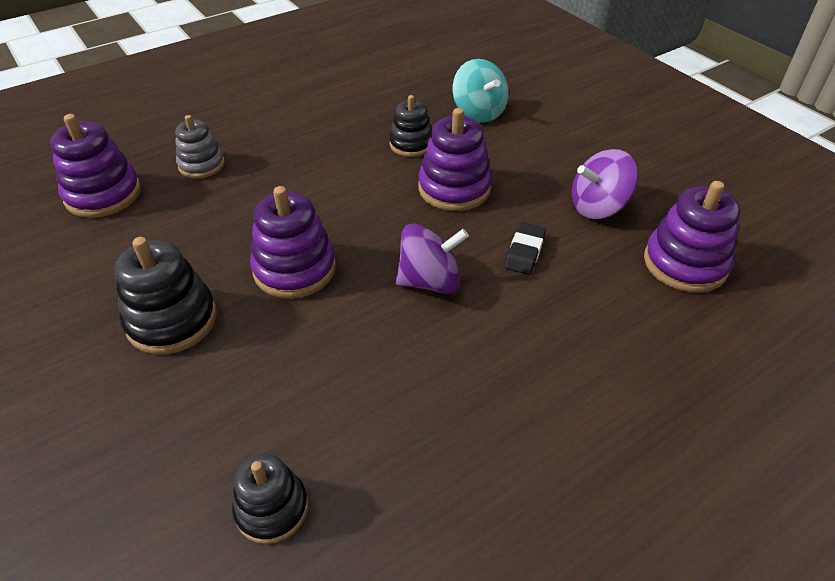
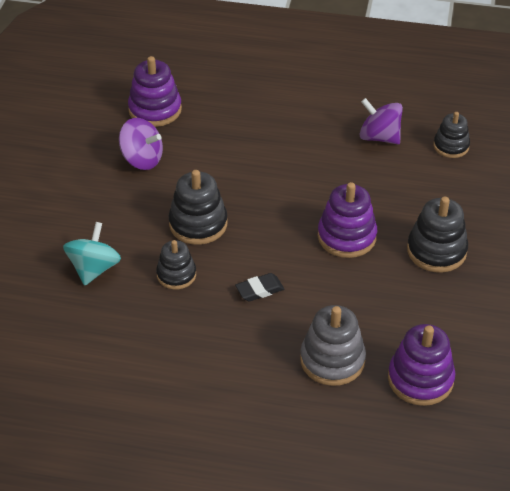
camera: 135 degrees left, 0 degrees up
grey stacking toy [175,115,225,179] -> grey stacking toy [300,305,366,386], size x1.53
purple spinning top [396,223,469,294] -> purple spinning top moved to [360,98,403,144]
purple stacking toy [418,108,492,211] -> black stacking toy [168,170,227,245]
black eraser [505,222,546,275] -> black eraser moved to [235,273,284,301]

